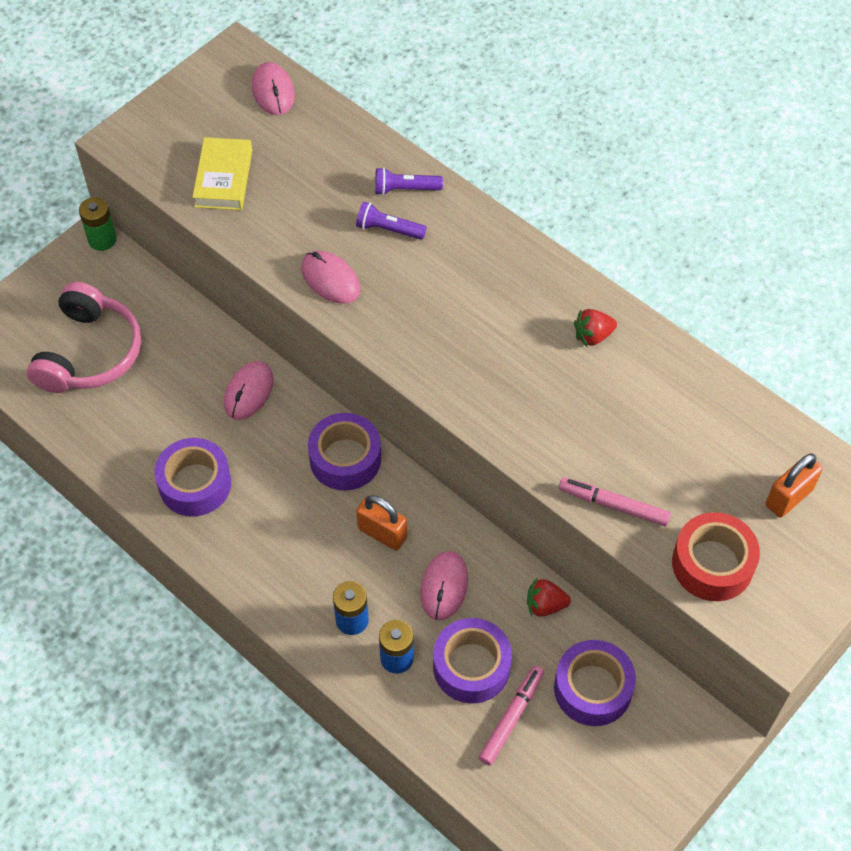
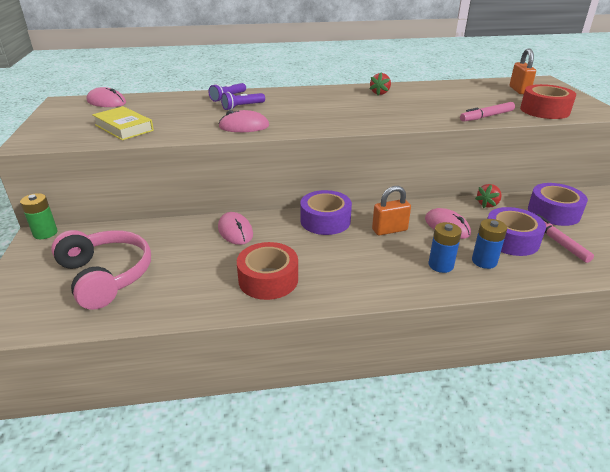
camera: 50 degrees left, 25 degrees down
purple tape [154,438,231,516] -> red tape [237,242,298,300]

